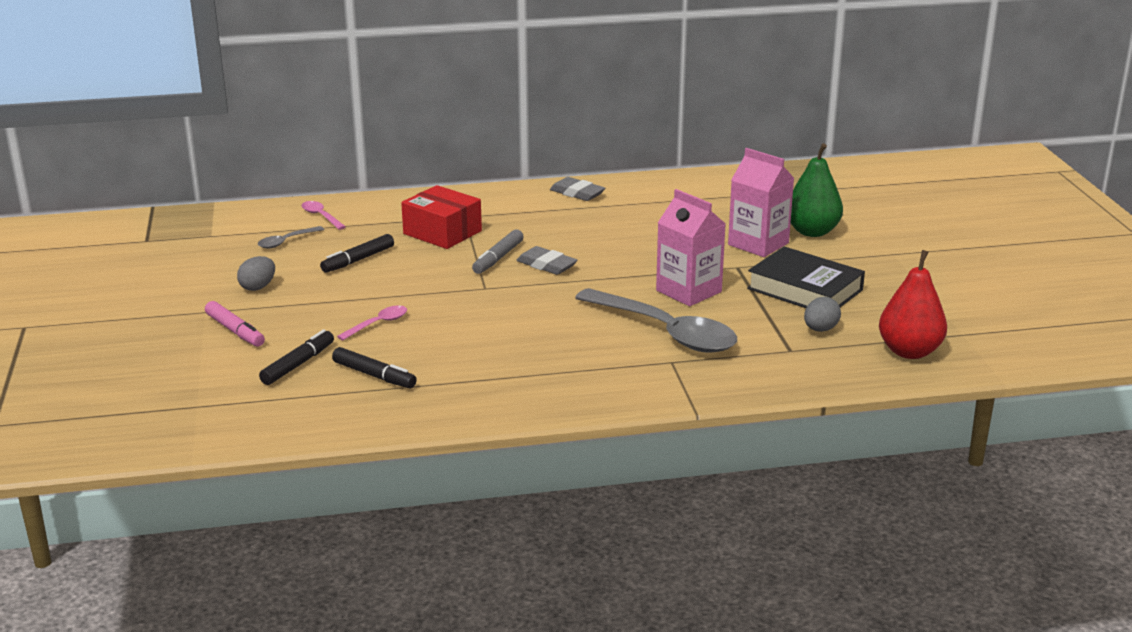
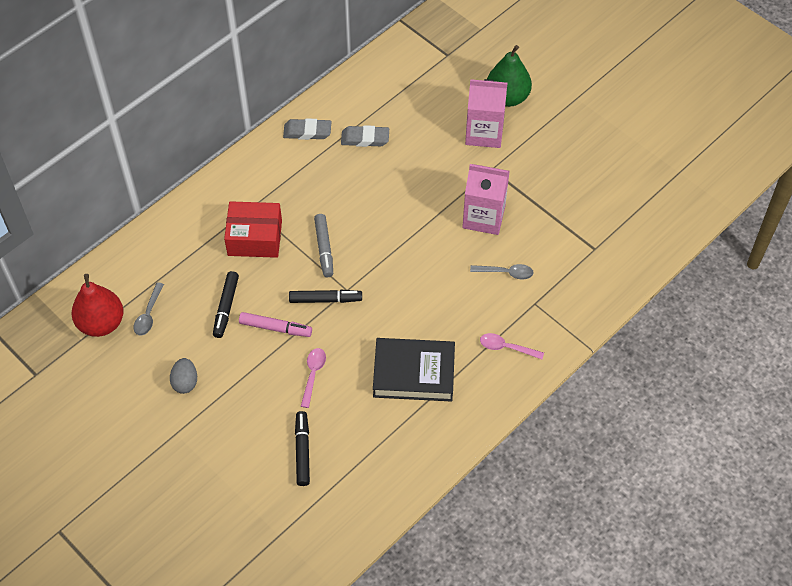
camera: 35 degrees left, 30 degrees up
pink marker [205,301,265,347] -> pink marker moved to [239,312,312,337]
pink spoon [301,201,346,230] -> pink spoon moved to [480,333,544,359]
black marker [332,347,417,388] -> black marker moved to [289,290,362,303]
grey eraser [516,246,578,275] -> grey eraser moved to [341,125,389,147]
grey spoon [575,288,737,353] -> grey spoon [470,264,534,279], size x0.43
black book [747,246,865,308] -> black book moved to [373,338,455,402]
grey egg [804,297,841,332] -> none
red pear [879,250,947,359] -> red pear moved to [72,274,123,337]

